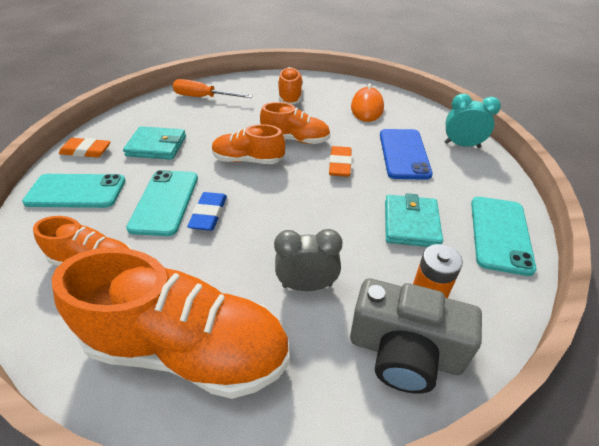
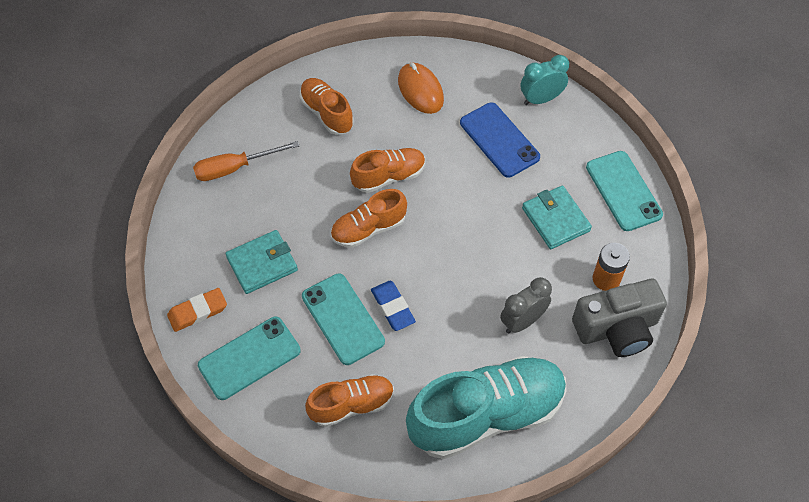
camera: 35 degrees left, 15 degrees up
orange shoe [52,247,290,399] -> turquoise shoe [406,356,567,459]
orange eraser [329,146,352,177] -> none

